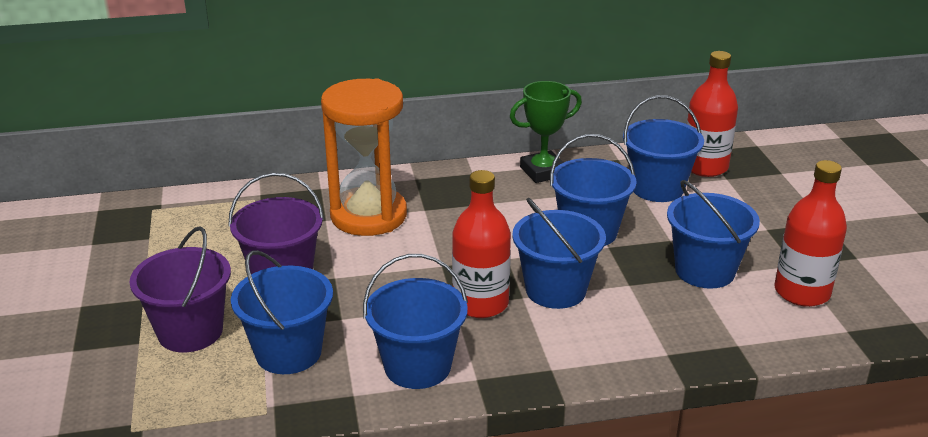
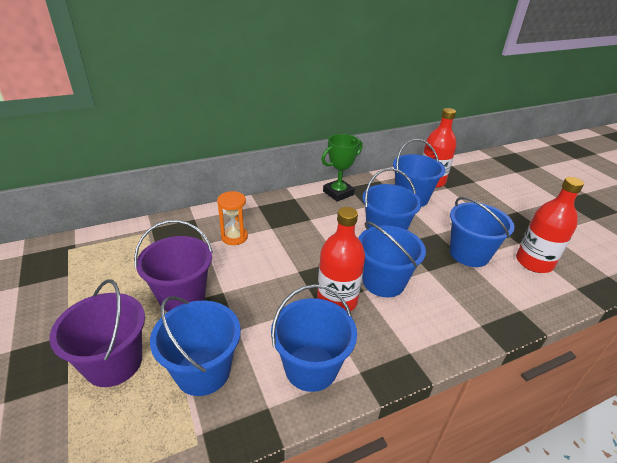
camera: 15 degrees left, 5 degrees up
orange hourglass [321,79,407,236] -> orange hourglass [217,191,248,245], size x0.49

